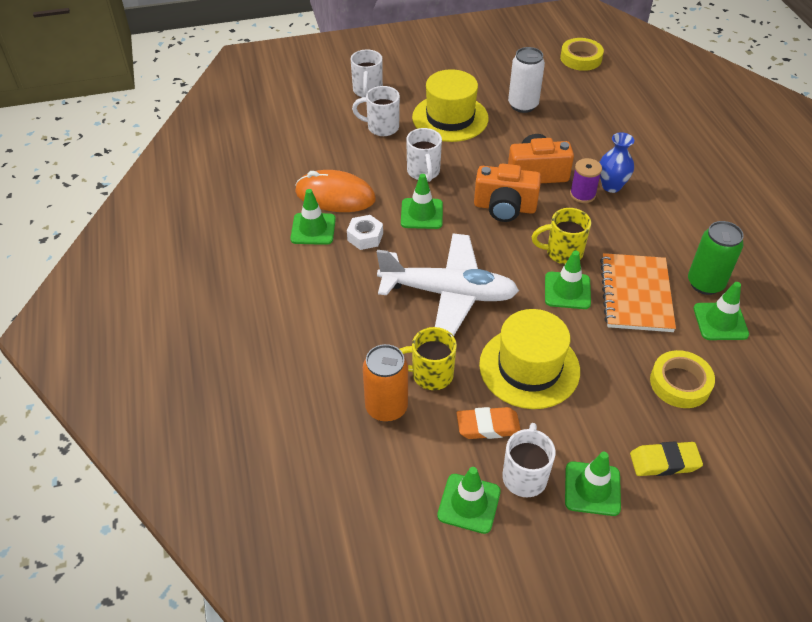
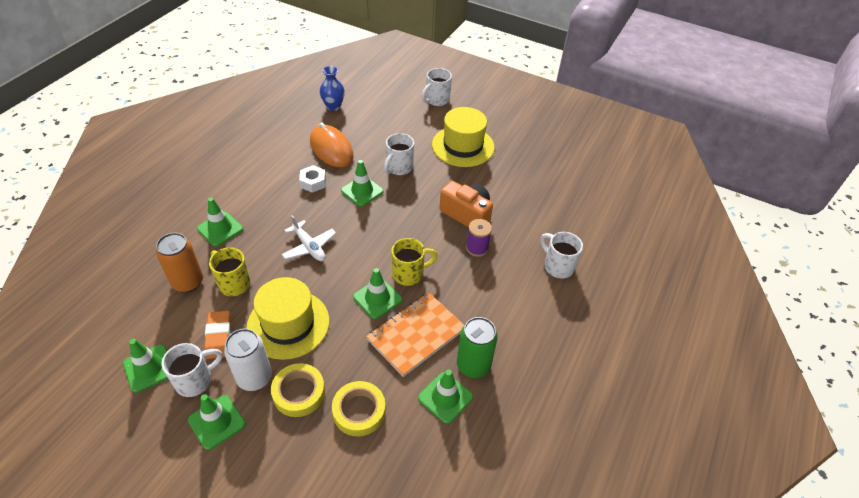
camera: 40 degrees right, 0 degrees up
green traffic cone [290,189,336,245] -> green traffic cone moved to [197,198,243,247]
white mug [352,86,400,136] -> white mug moved to [541,232,583,279]
white plane [377,233,519,336] -> white plane [281,215,336,261], size x0.53
orange eraser [456,407,521,439] -> orange eraser turned 45 degrees clockwise [204,311,231,359]
orange camera [474,164,541,222] -> none
white can [508,47,545,113] -> white can moved to [224,329,272,391]
yellow mug [532,208,591,264] -> yellow mug turned 120 degrees clockwise [391,238,438,286]
yellow tape [560,38,604,71] -> yellow tape moved to [271,363,325,417]
blue vase [599,132,634,193] -> blue vase moved to [320,66,345,111]
yellow eraser [630,441,703,476] -> none

